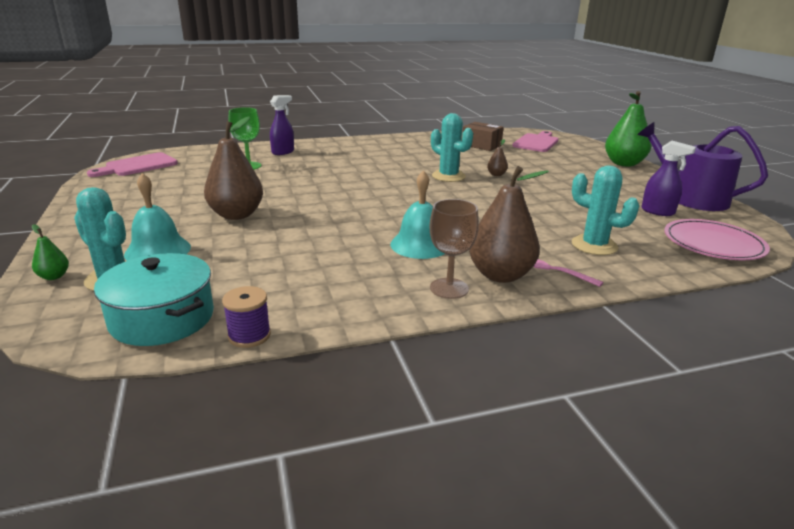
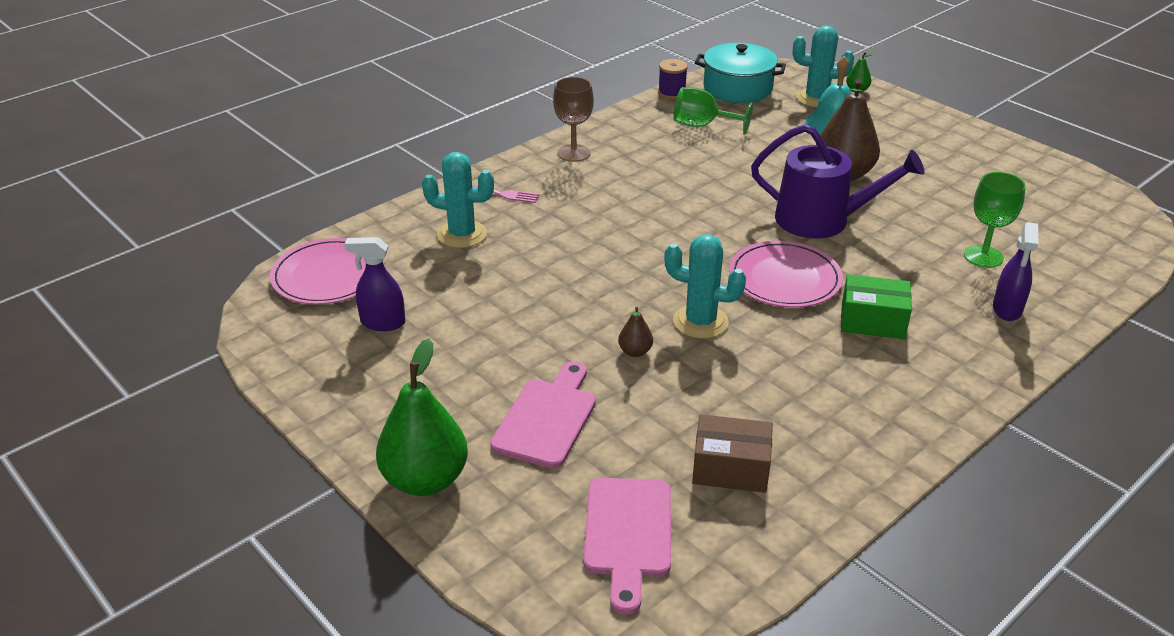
camera: 155 degrees right, 10 degrees up
pink cutting board [87,152,178,177] -> pink cutting board moved to [490,361,596,469]
turquoise bell [390,170,444,259] -> none
brown pear [469,166,549,283] -> none
purple watering can [637,122,768,211] -> purple watering can moved to [751,124,924,239]
none -> green goblet [674,87,753,135]
none -> pink plate [729,241,843,308]
none -> green box [841,274,912,339]

